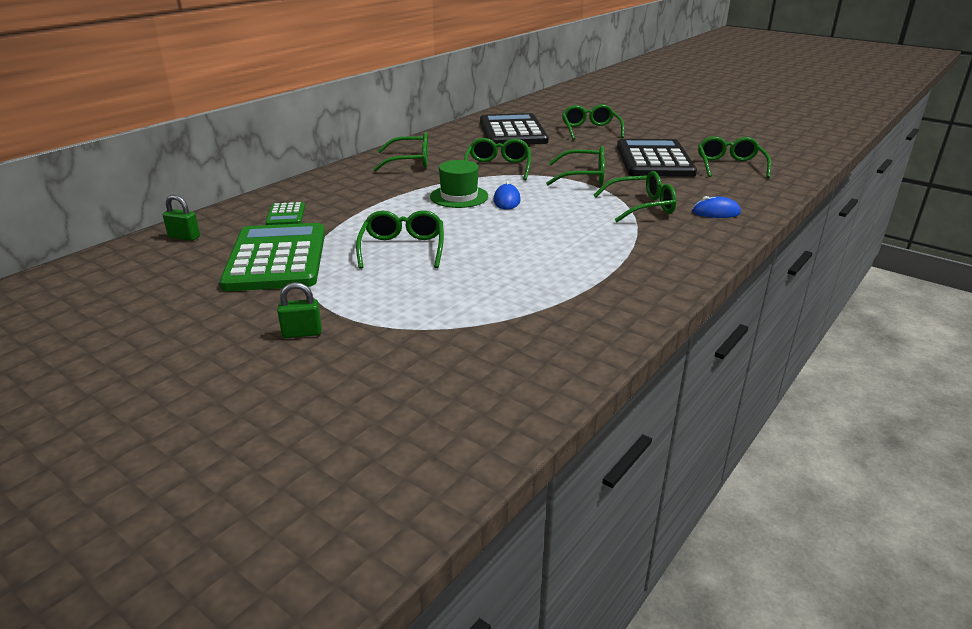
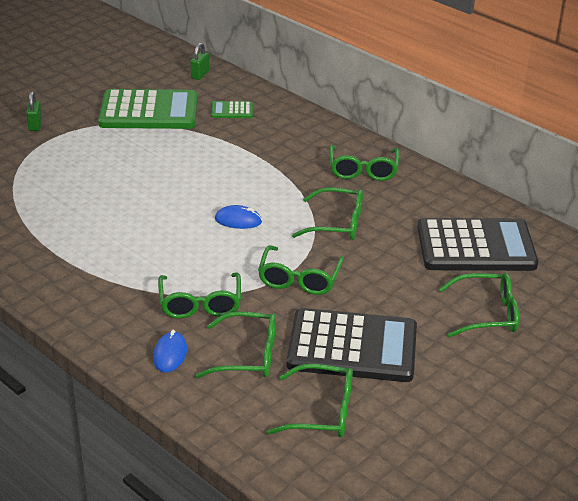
camera: 95 degrees right, 5 degrees up
green glasses [356,210,444,269] -> green glasses moved to [196,311,276,378]
green hat [430,160,488,208] -> none

